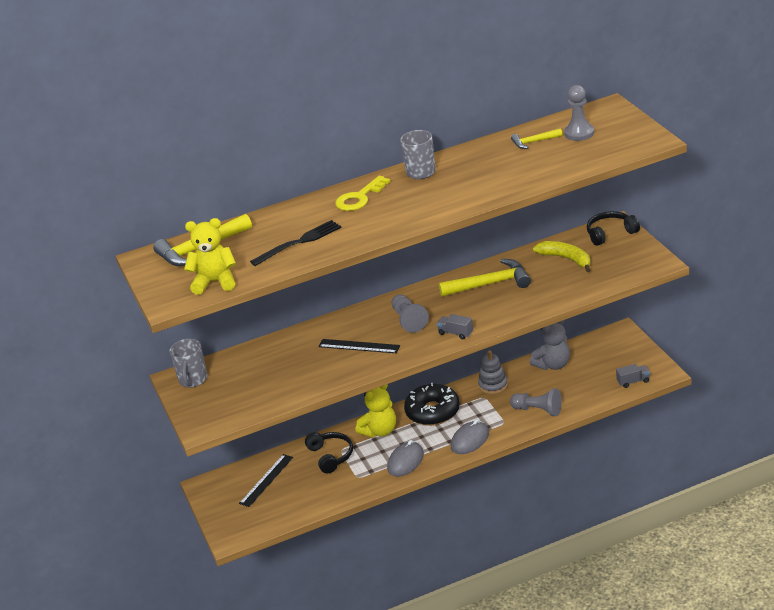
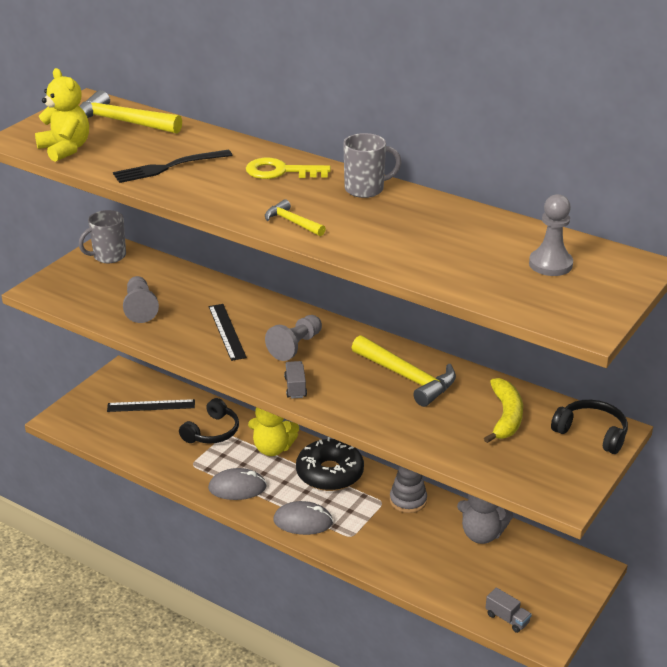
camera: 50 degrees right, 0 degrees up
black fork [250,220,341,266] -> black fork turned 135 degrees clockwise [113,150,232,183]
grey pawn [510,389,562,416] -> grey pawn moved to [123,276,159,323]
yellow hammer [511,128,563,149] -> yellow hammer moved to [265,199,326,236]

